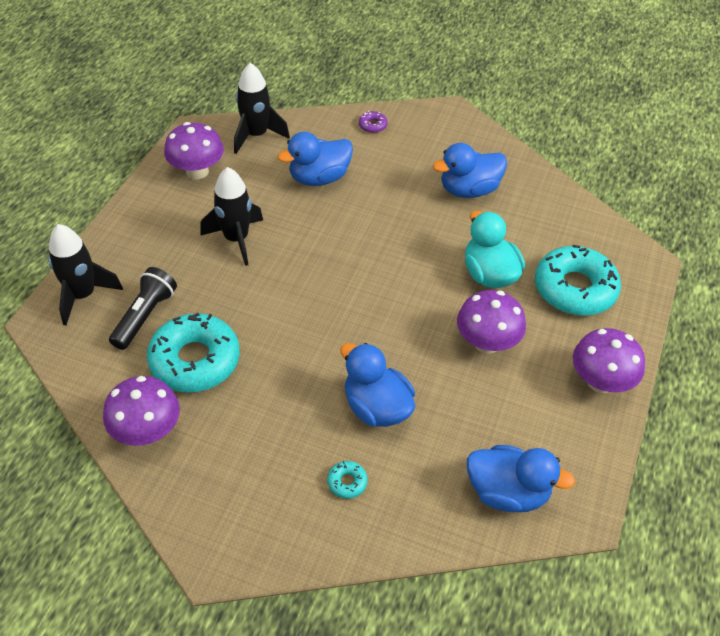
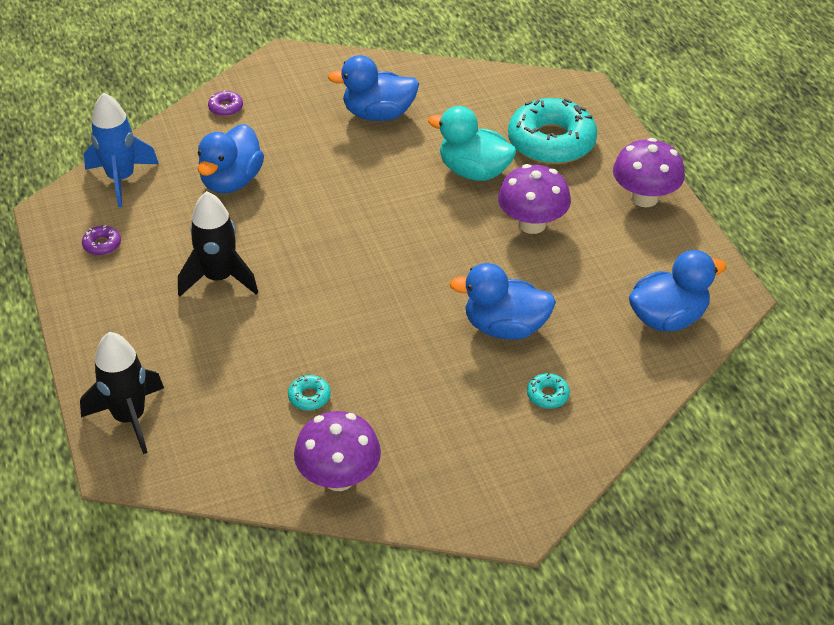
camera: 40 degrees left, 5 degrees down
black flashlight [109,267,177,350] -> none
turquoise donut [147,313,240,393] -> turquoise donut [288,375,331,411], size x0.40
purple mushroom [164,122,224,180] -> purple donut [82,225,121,255]
black rocket [234,63,290,154] -> blue rocket [84,93,159,207]
blue duck [433,143,507,198] -> blue duck turned 60 degrees clockwise [328,55,419,121]

